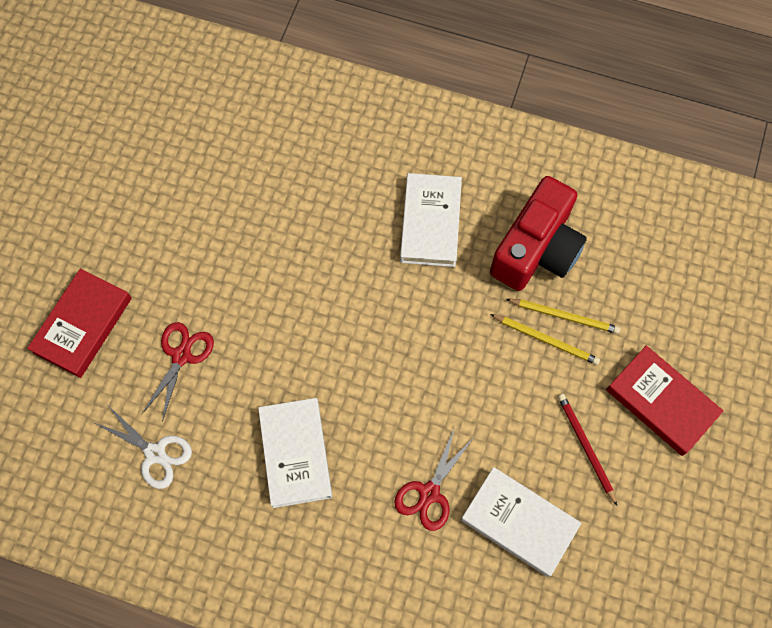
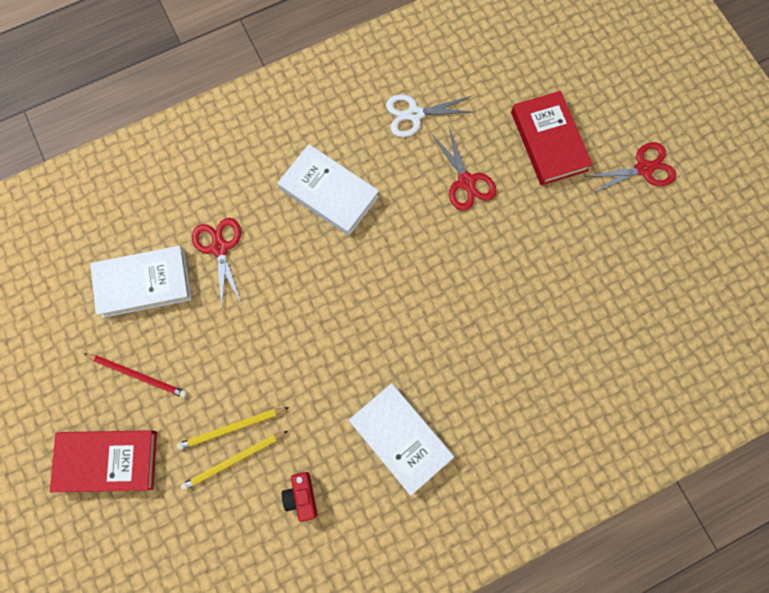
camera: 135 degrees right, 5 degrees up
red camera [490,176,587,291] -> red camera [282,472,317,522], size x0.42
none -> red scissors [584,142,676,194]

